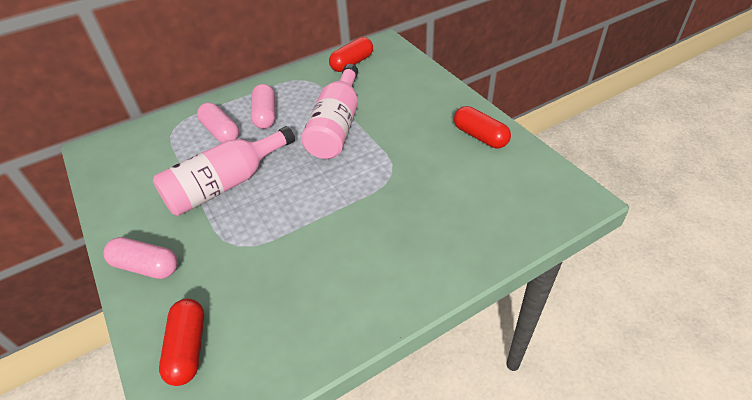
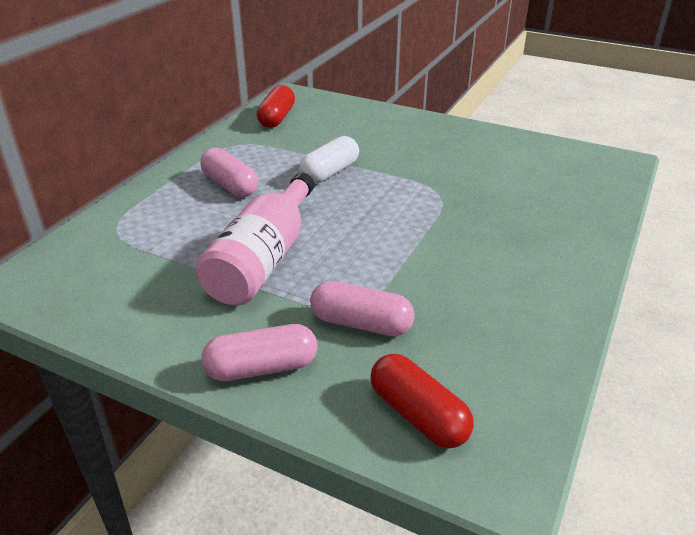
camera: 35 degrees left, 10 degrees down
pink capsule [197,103,239,143] -> pink capsule moved to [310,281,415,336]
pink bottle [301,64,358,159] -> white capsule [299,136,359,184]
red capsule [454,106,511,148] -> none

